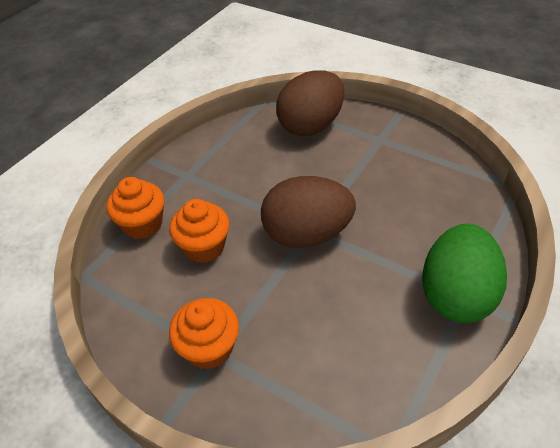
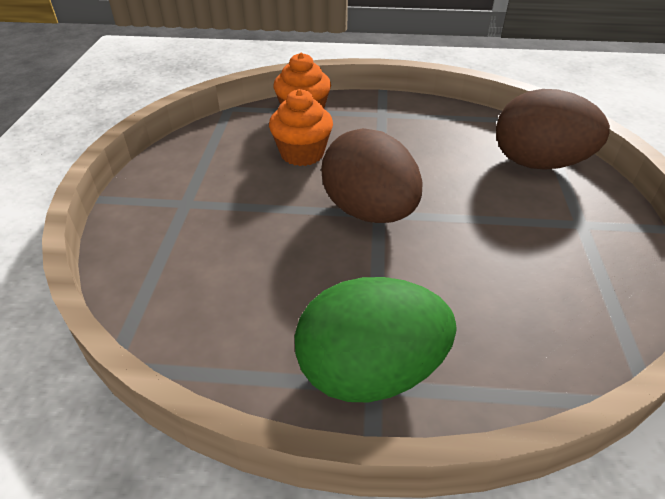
camera: 60 degrees right, 5 degrees down
orange cupcake [169,298,239,370] -> none

